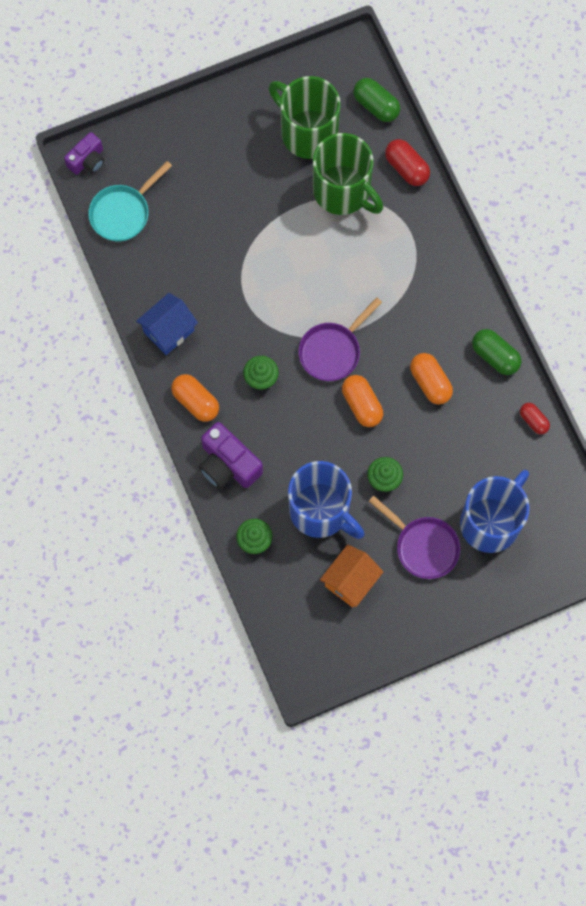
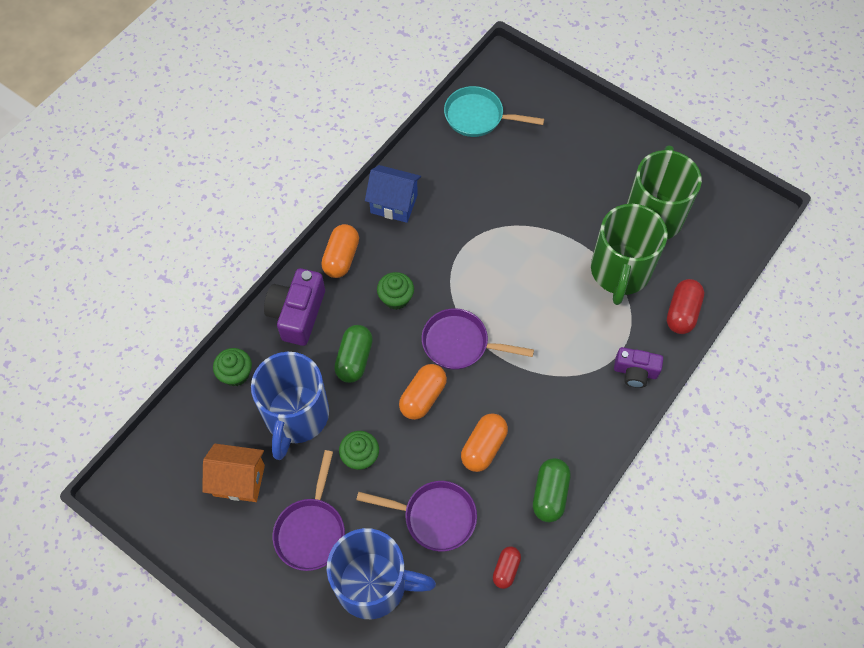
camera: 60 degrees right, 10 degrees down
purple camera [64,132,104,175] -> purple camera moved to [614,347,663,388]
green capsule [353,78,400,122] -> green capsule moved to [334,325,373,383]
none -> purple pan [356,481,477,552]

